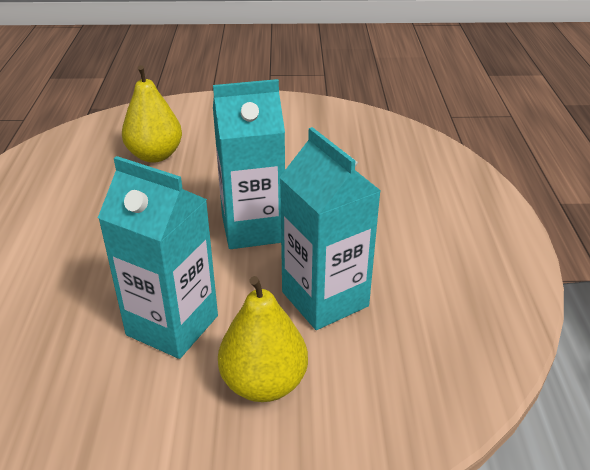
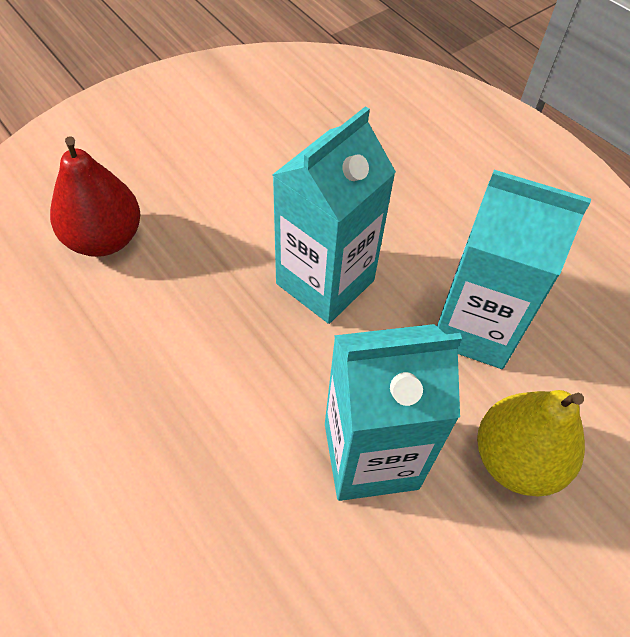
camera: 40 degrees left, 20 degrees up
yellow pear [122,65,182,163] -> red pear [50,136,141,257]

